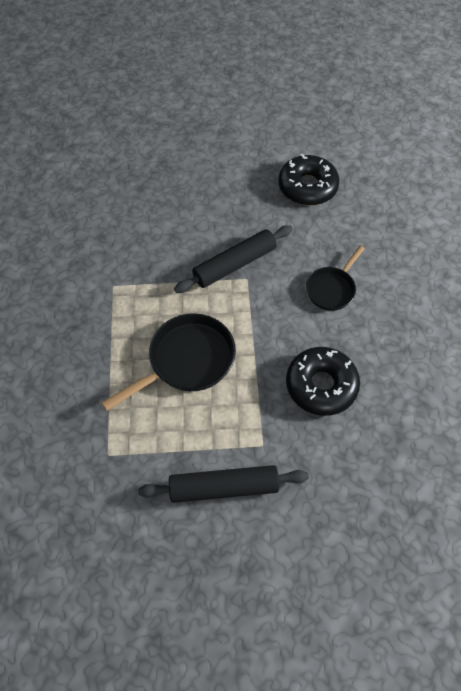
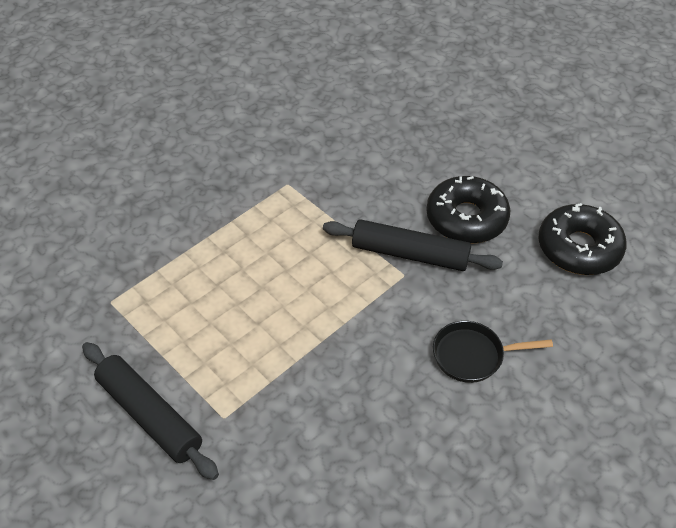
camera: 50 degrees right, 10 degrees down
black pan [101,313,236,411] -> none
black donut [286,347,360,416] -> black donut moved to [426,176,510,243]

